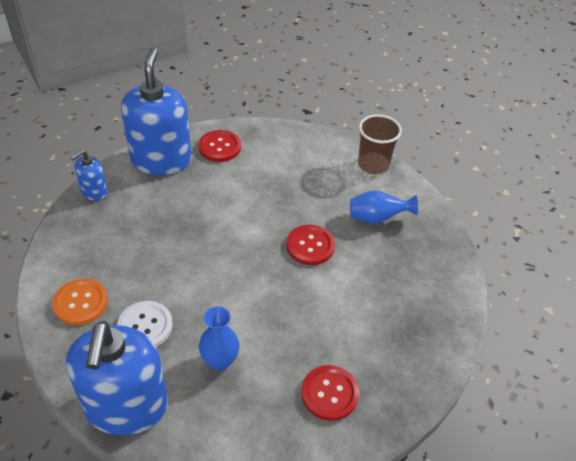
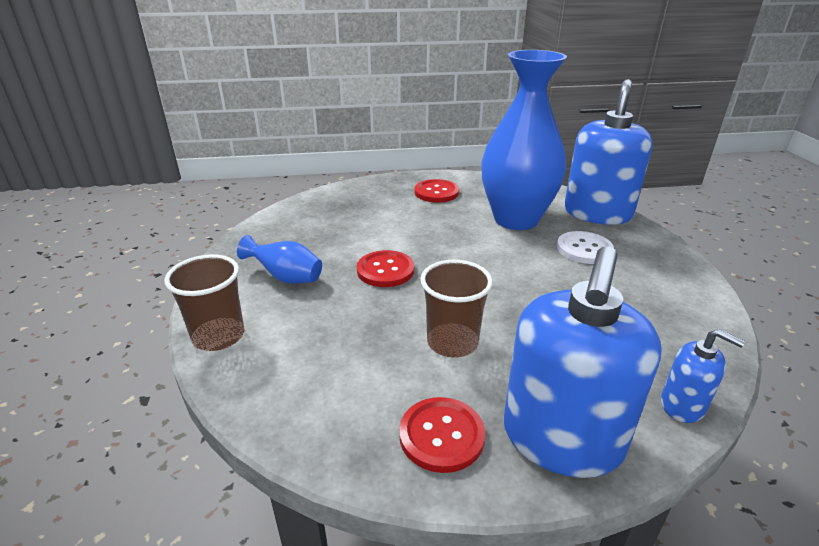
camera: 155 degrees left, 15 degrees down
orange button [52,278,108,325] -> none
blue soap dispenser [71,150,108,201] -> blue soap dispenser turned 60 degrees clockwise [661,329,745,423]
blue vase [199,306,239,370] -> blue vase [481,50,567,230], size x2.28
none -> brown cup [420,260,493,358]

